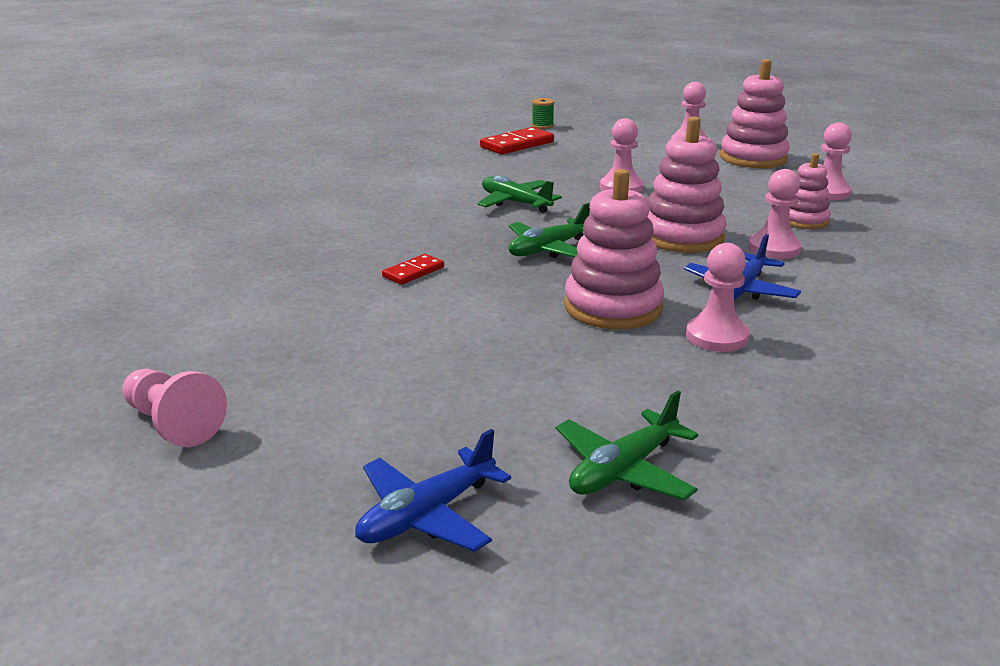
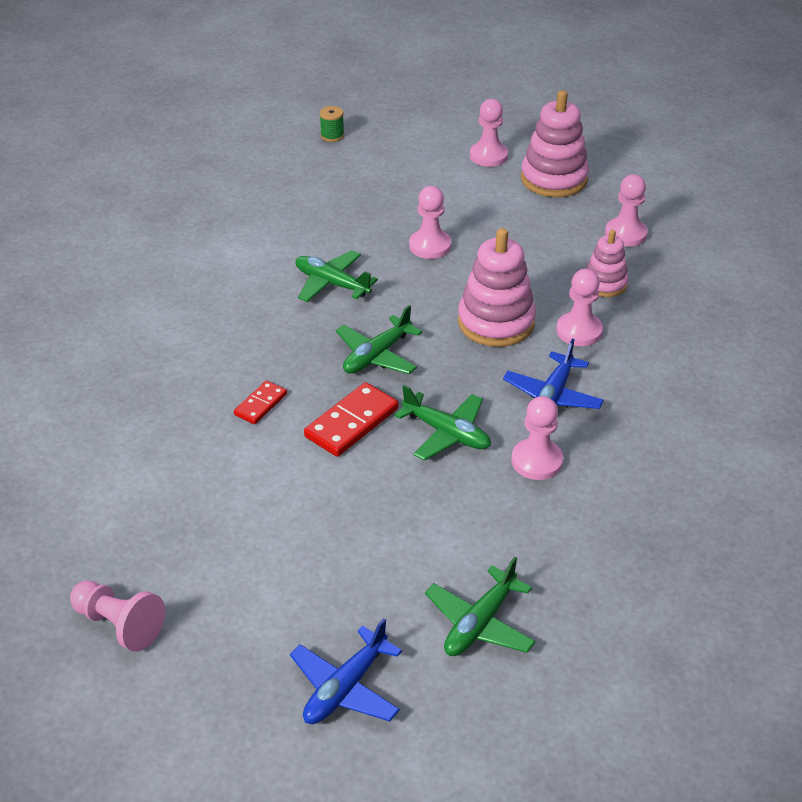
camera: 10 degrees left, 15 degrees up
red domino [480,127,554,155] -> red domino moved to [304,382,398,457]
pink stacking toy [564,169,664,329] -> green plane [395,385,491,461]

